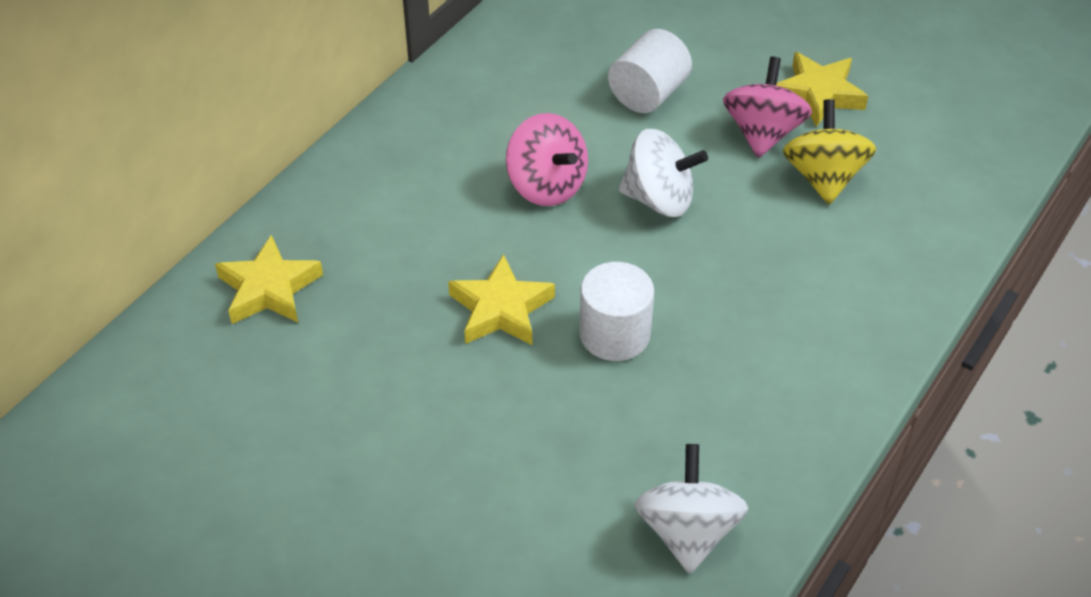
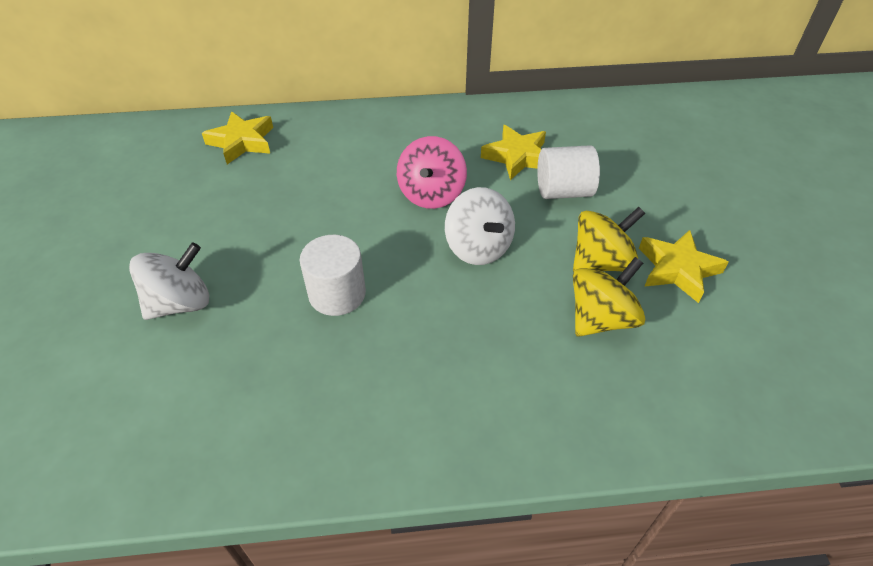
camera: 50 degrees right, 0 degrees up
yellow star [448,254,555,345] -> yellow star moved to [481,125,546,180]
white spinning top [634,444,748,574] -> white spinning top moved to [129,242,210,320]
pink spinning top [723,57,812,158] -> yellow spinning top [573,207,645,273]

